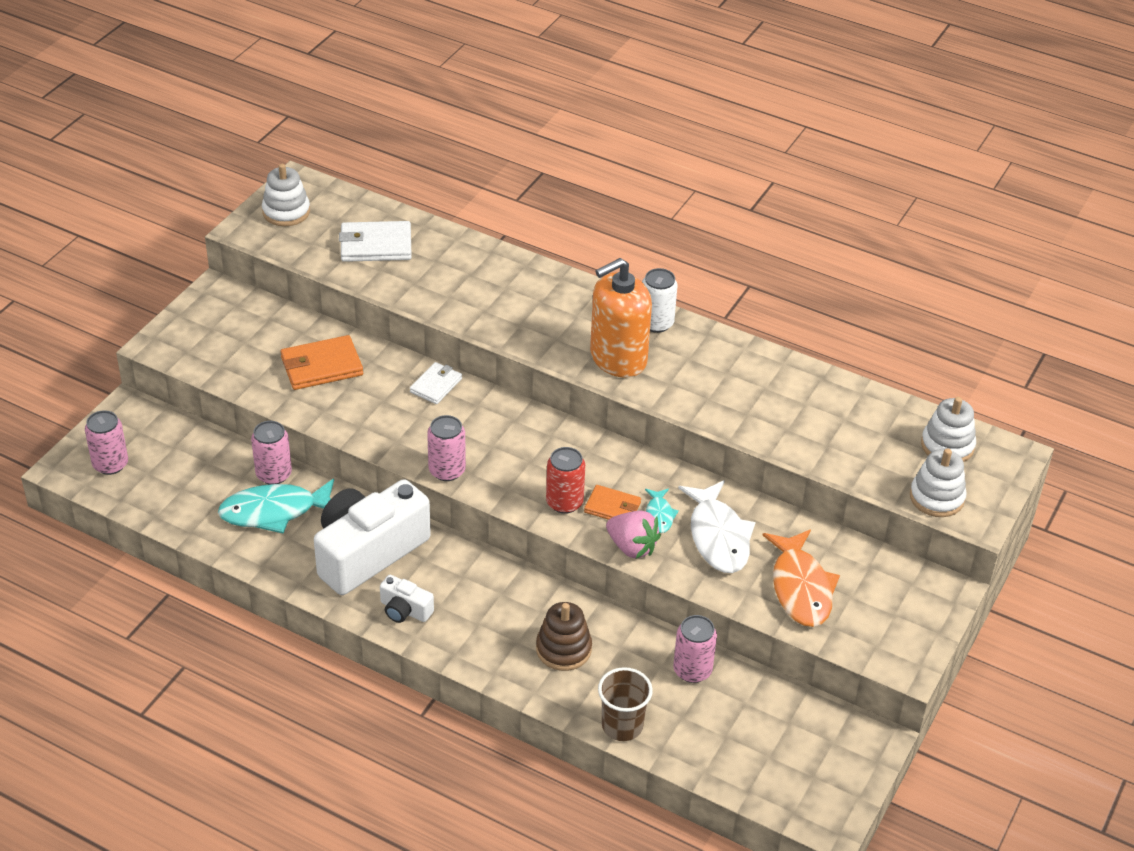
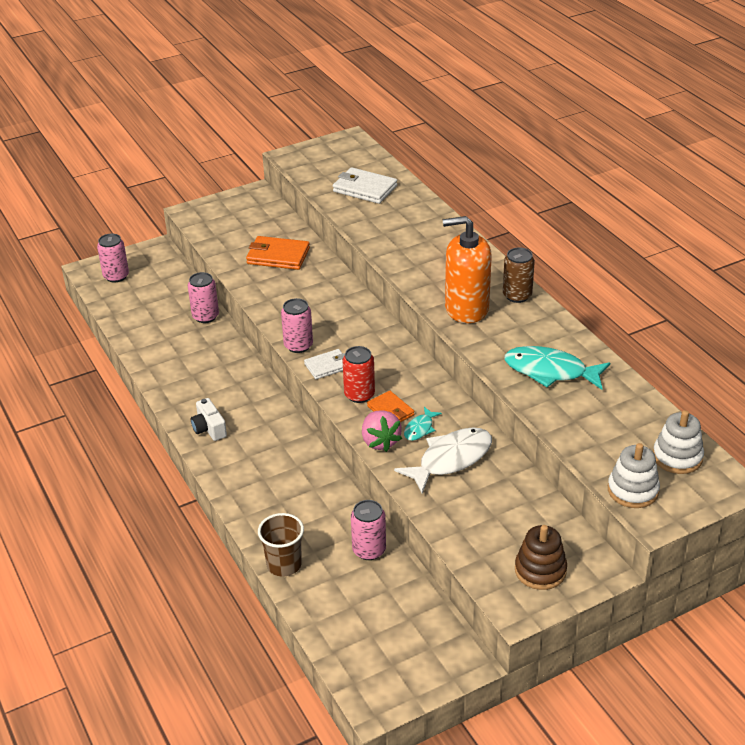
camera: 35 degrees right, 5 degrees down
turquoise fish [218,479,334,533] -> turquoise fish moved to [504,346,610,390]
white stacking toy [262,164,310,226] -> none
white camera [314,479,431,595] -> none
white wallet [410,362,462,404] -> white wallet moved to [304,349,345,379]
brown stacking toy [536,602,592,671] -> brown stacking toy moved to [515,525,567,590]
white can [642,268,678,333] -> brown can [503,247,535,303]
white fish [678,480,756,573] -> white fish turned 150 degrees counterclockwise [394,427,492,493]
orange fish [763,530,840,627] -> none

